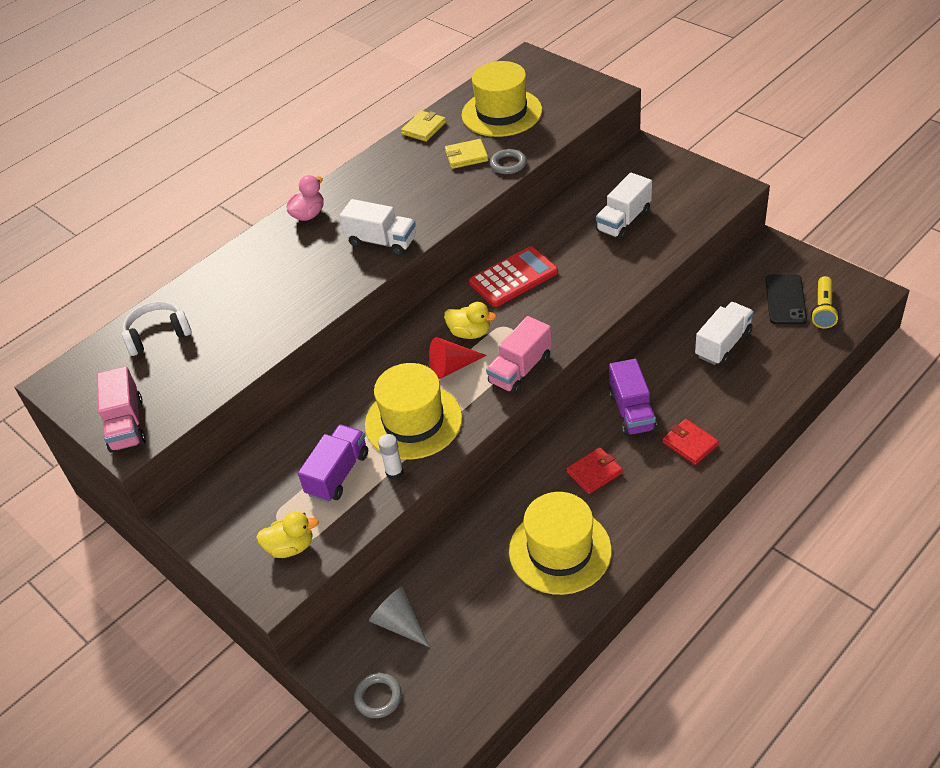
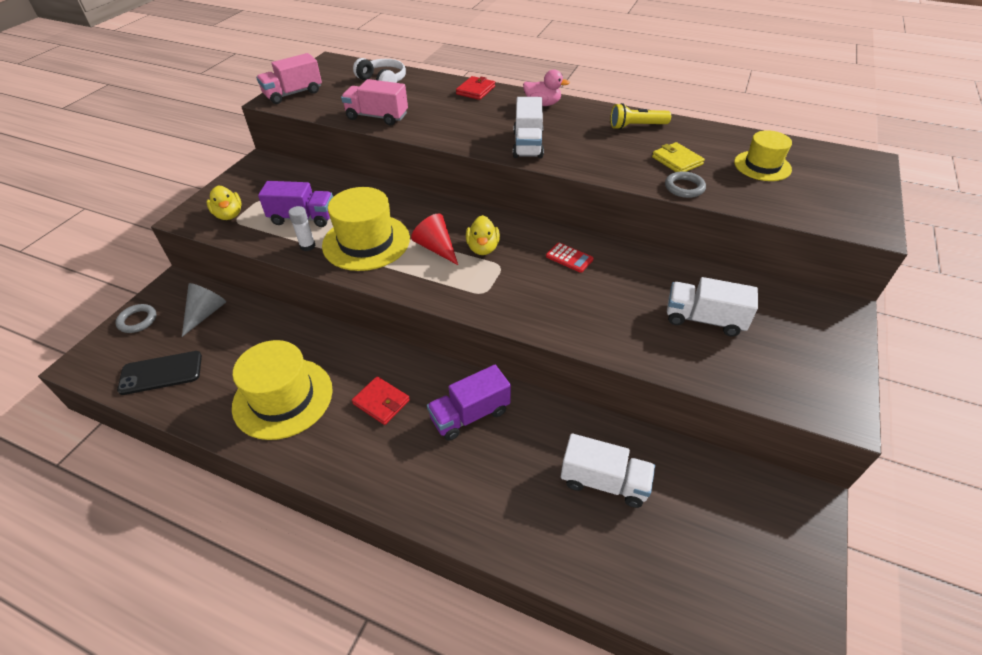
camera: 65 degrees right, 0 degrees up
yellow wallet [401,110,446,142] -> none
yellow hat [462,61,542,137] -> yellow hat [734,130,792,181], size x0.62
red calculator [469,246,558,307] -> red calculator [546,243,594,273], size x0.52
pink truck [486,316,552,394] -> pink truck moved to [341,79,408,125]
red wallet [662,419,719,465] -> red wallet moved to [456,76,495,100]
black phone [765,274,807,324] -> black phone moved to [117,351,202,395]
yellow flashlight [811,276,839,328] -> yellow flashlight moved to [611,103,671,130]

